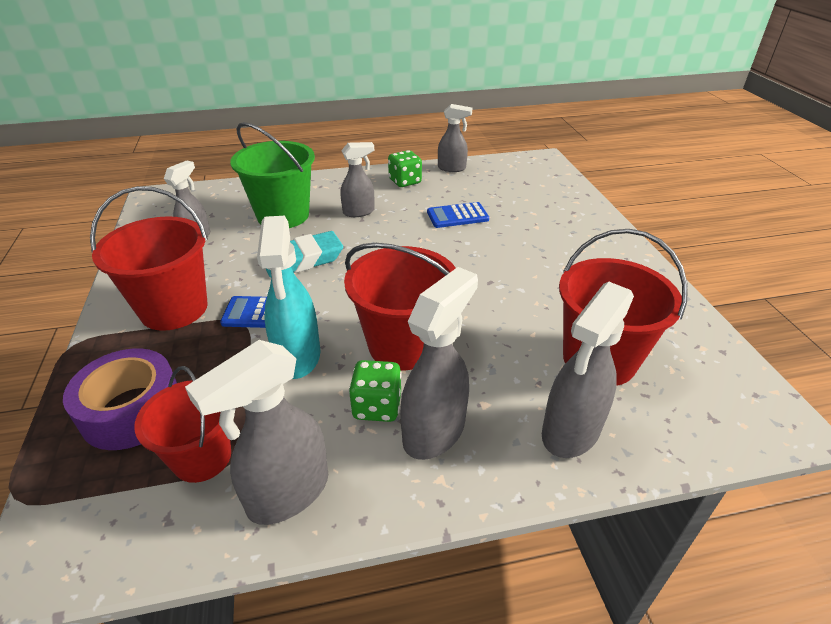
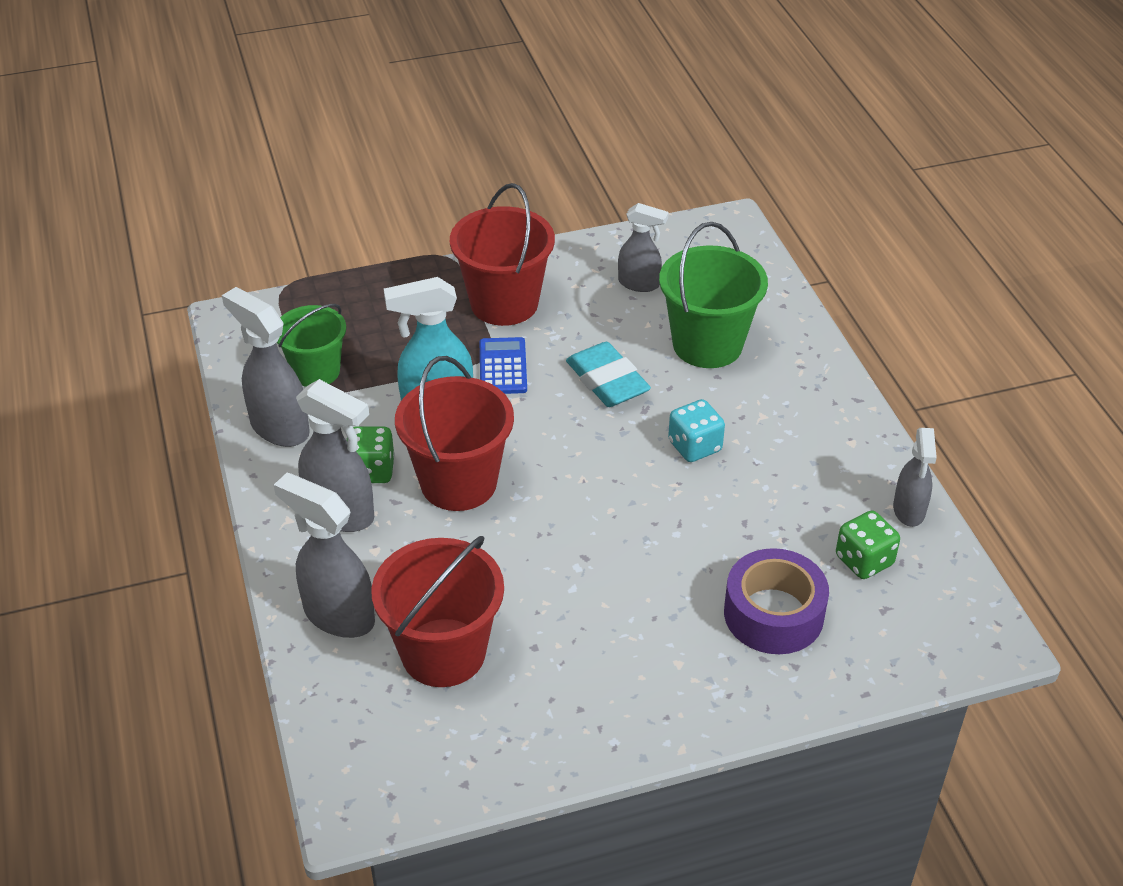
camera: 85 degrees right, 5 degrees up
purple tape [63,348,177,450] -> purple tape moved to [724,548,829,654]
red bucket [134,366,231,483] -> green bucket [277,304,346,387]
grey spray bottle [340,142,374,217] -> none
green dice [388,150,422,187] -> green dice moved to [836,510,900,579]
blue calculator [427,202,489,228] -> none
none -> turquoise dice [668,399,725,462]

